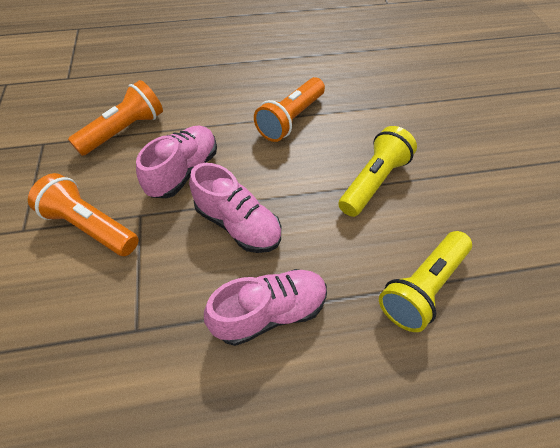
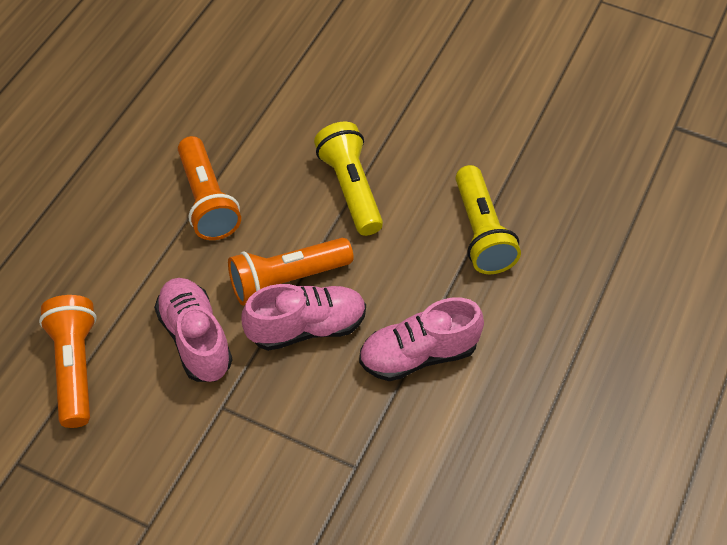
camera: 55 degrees left, 0 degrees up
orange flashlight [28,173,139,256] -> orange flashlight moved to [228,238,354,306]
pink shoe [204,269,327,346] -> pink shoe turned 120 degrees counterclockwise [359,298,484,381]

